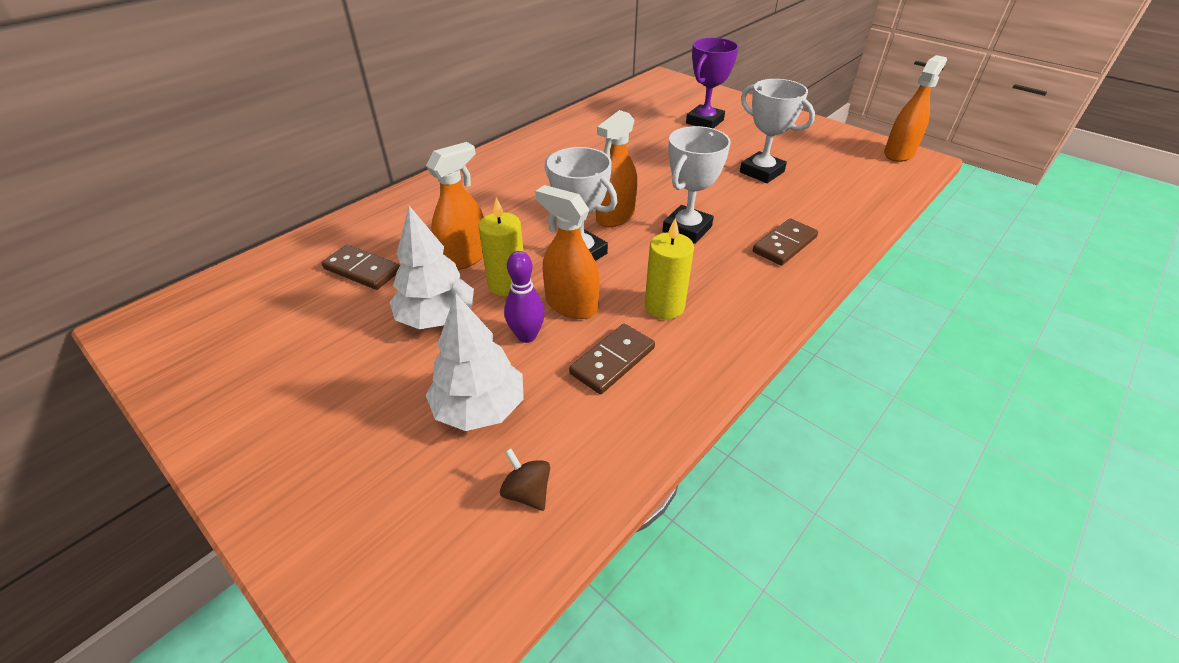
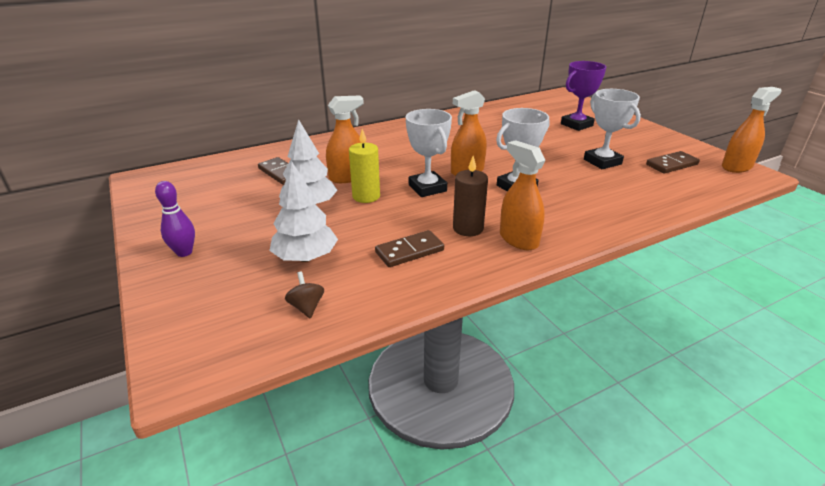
camera: 20 degrees right, 10 degrees down
purple bowling pin [504,251,545,343] -> purple bowling pin moved to [155,181,195,257]
orange spray bottle [535,185,600,319] -> orange spray bottle moved to [500,140,545,250]
yellow candle [645,218,694,319] -> brown candle [453,156,488,236]
brown domino [753,219,818,265] -> brown domino moved to [646,151,700,173]

